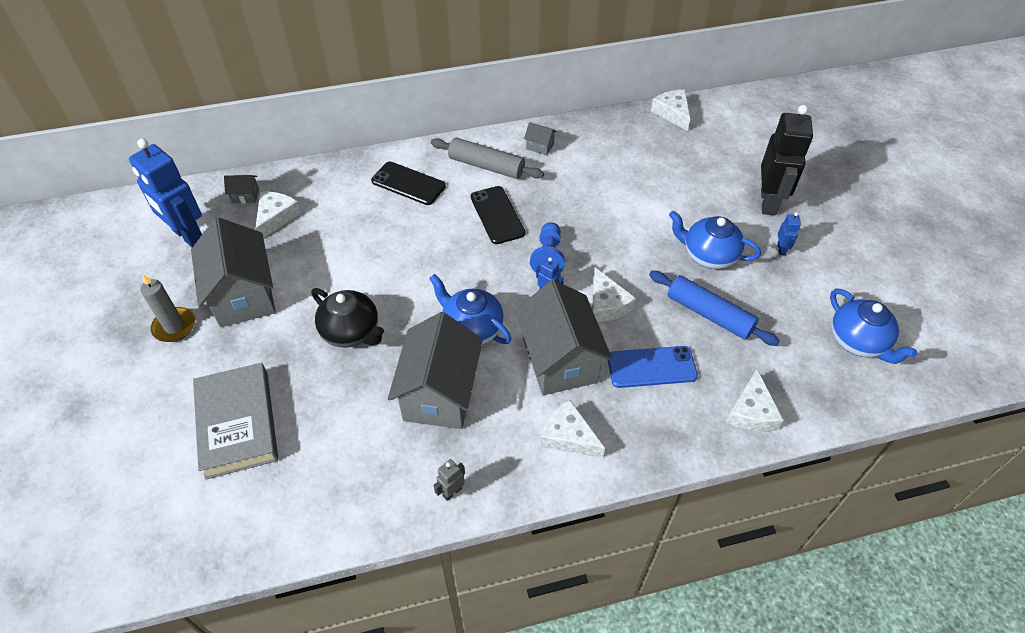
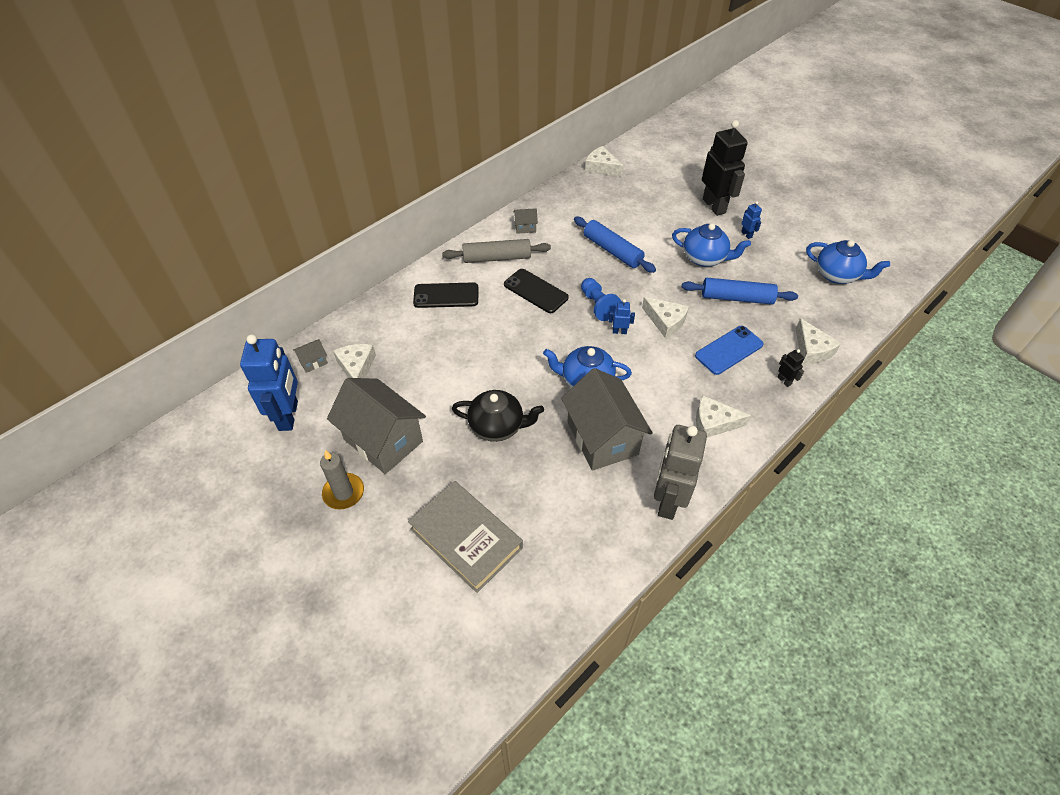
camera: 30 degrees left, 0 degrees up
blue robot [129,138,202,247] -> blue robot turned 105 degrees counterclockwise [240,334,298,431]
grey robot [434,459,465,501] -> grey robot [654,425,707,520], size x2.40
grey house [515,280,612,395] -> none
blue teapot [669,211,761,269] -> blue teapot turned 150 degrees counterclockwise [672,223,751,267]
none -> blue rolling pin [574,217,656,273]
none -> black robot [777,349,805,387]

